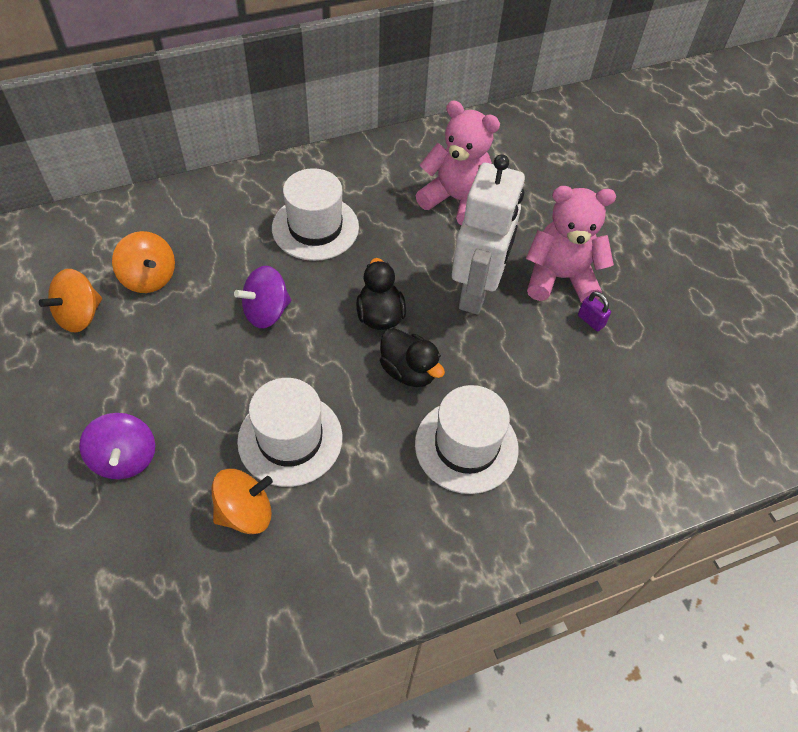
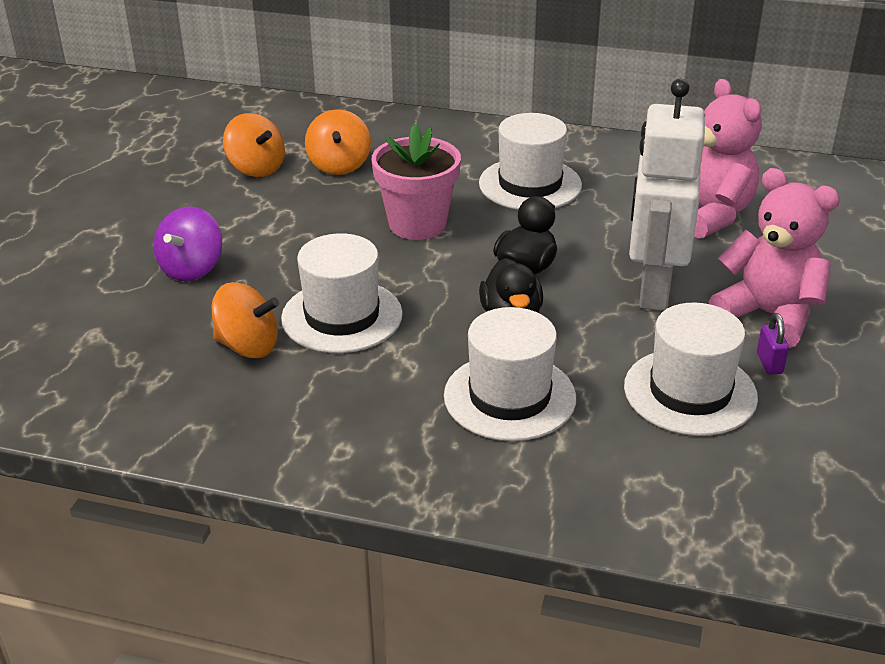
camera: 40 degrees right, 20 degrees down
orange spinning top [39,269,102,332] -> orange spinning top turned 120 degrees counterclockwise [223,113,285,177]
purple spinning top [234,266,291,328] -> pink flower pot [371,124,461,240]
white robot [452,154,525,314] -> white robot turned 135 degrees clockwise [629,79,705,311]
none -> white hat [624,303,758,436]

